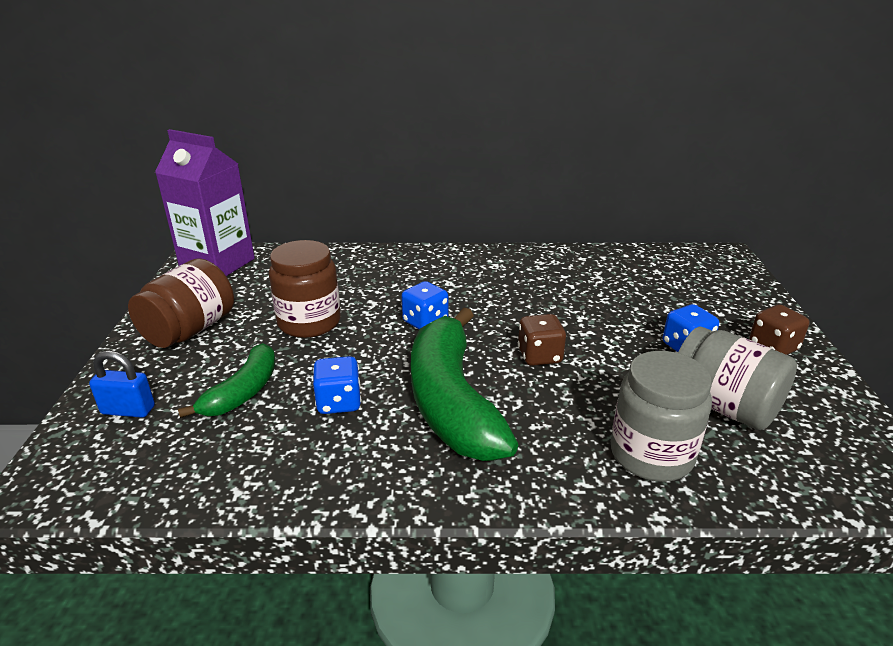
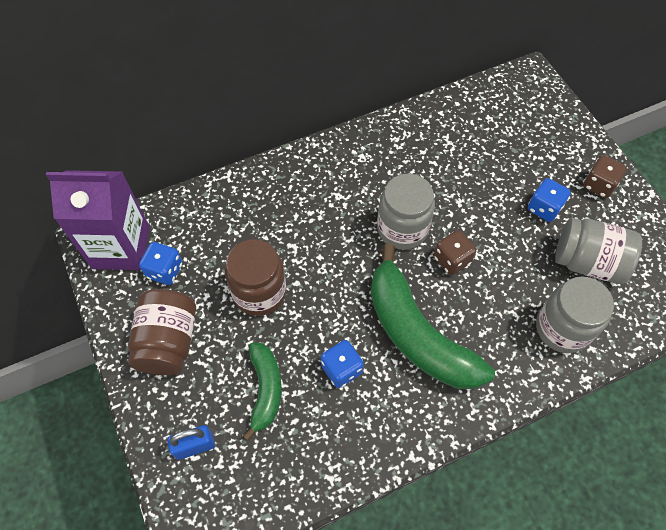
camera: 25 degrees left, 30 degrees up
blue dice [401,281,448,330] -> blue dice moved to [139,242,182,285]
none -> grey jar [377,174,435,250]

